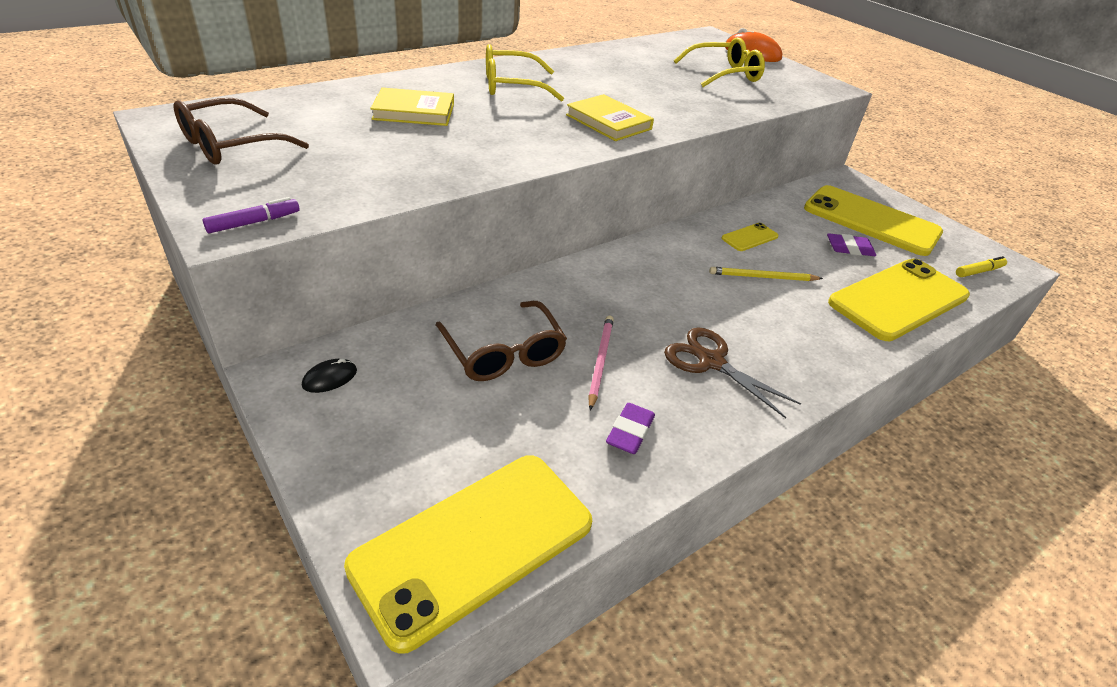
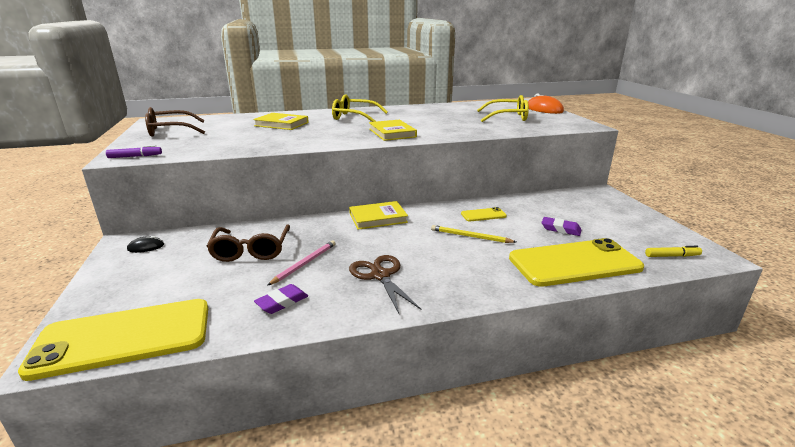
camera: 25 degrees right, 15 degrees down
yellow phone [804,185,943,256] -> none
none -> yellow book [349,201,408,230]

